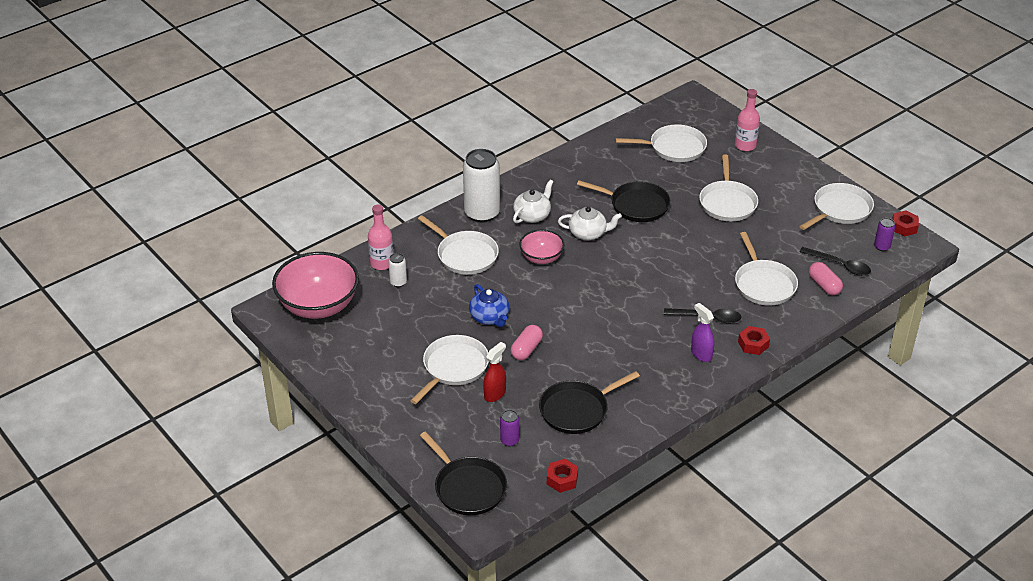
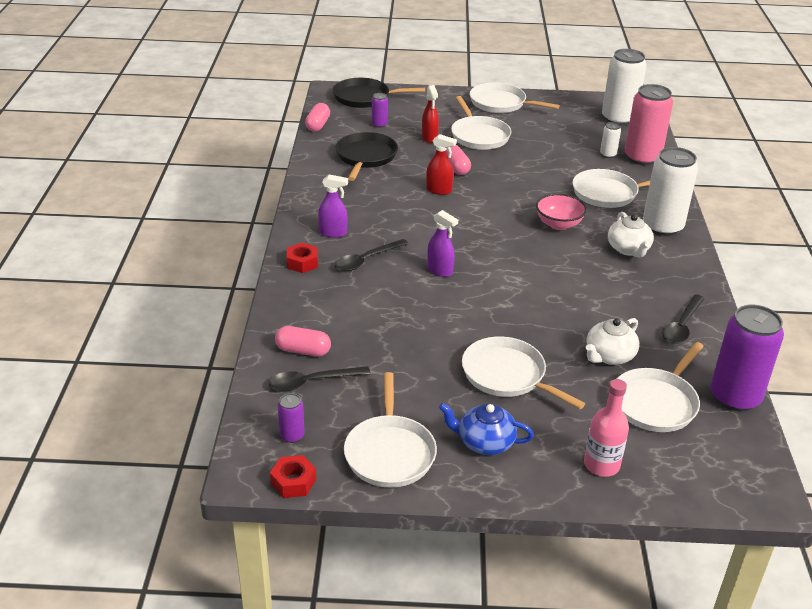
camera: 130 degrees right, 5 degrees down
pink bowl [272,252,359,319] -> white can [602,49,647,125]
pink bottle [368,205,394,270] -> pink can [625,84,673,165]
blue teapot [469,284,510,327] -> blue teapot moved to [439,403,534,455]
red nut [547,459,578,493] -> pink capsule [305,103,330,132]
white teapot [558,207,622,240] -> white teapot moved to [585,318,639,365]
black pan [577,180,670,222] -> none
white pan [735,232,798,305] -> white pan moved to [470,83,560,113]
none -> red spray bottle [426,134,457,195]
none -> purple spray bottle [427,210,458,277]
none -> black spoon [662,294,705,344]
none -> purple can [710,305,784,411]

